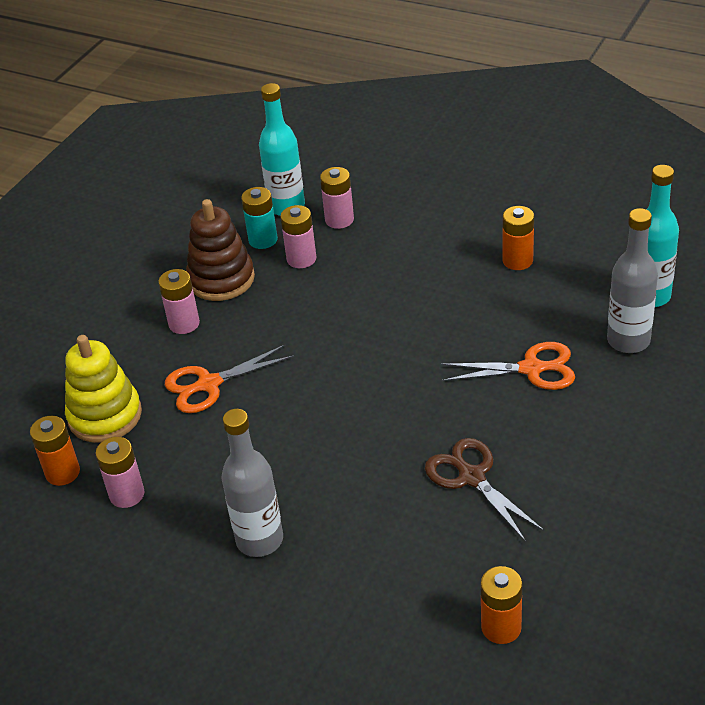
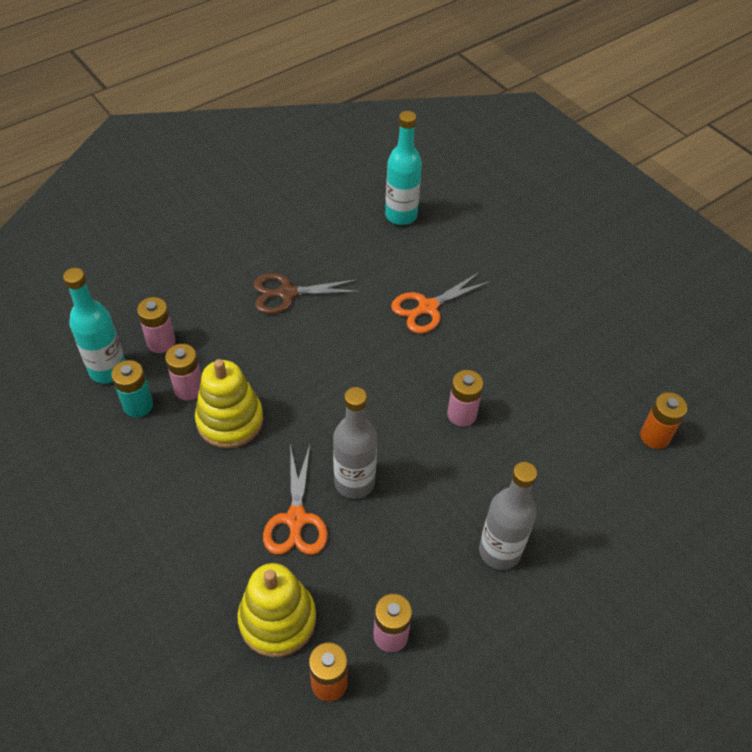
camera: 70 degrees left, 10 degrees up
pink battery [158,269,200,334] -> pink battery moved to [447,370,483,427]
brown stacking toy [186,199,255,301] -> none
brown scissors [425,438,545,542] -> brown scissors moved to [253,273,361,314]
orange scissors [440,342,575,390] -> orange scissors turned 150 degrees counterclockwise [391,272,491,334]
orange battery [503,206,534,270] -> none
grey bottle [607,208,658,353] -> grey bottle moved to [333,387,377,499]
none -> yellow stacking toy [195,359,263,448]

